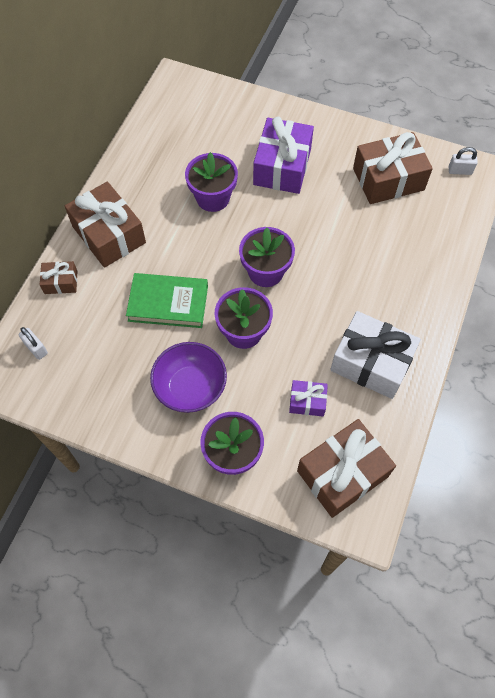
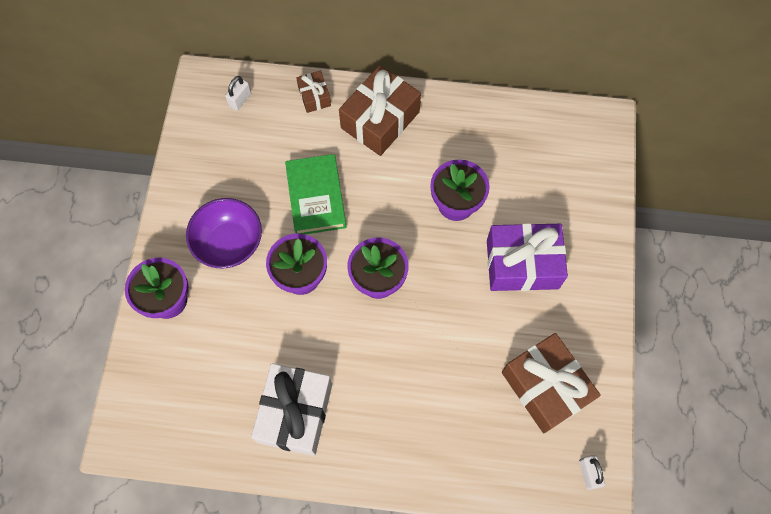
camera: 75 degrees right, 5 degrees up
purple gift [289,380,328,417] -> none
brown gift [297,419,396,518] -> none

